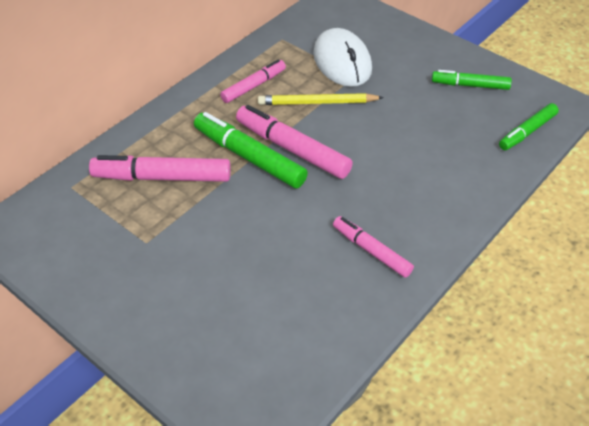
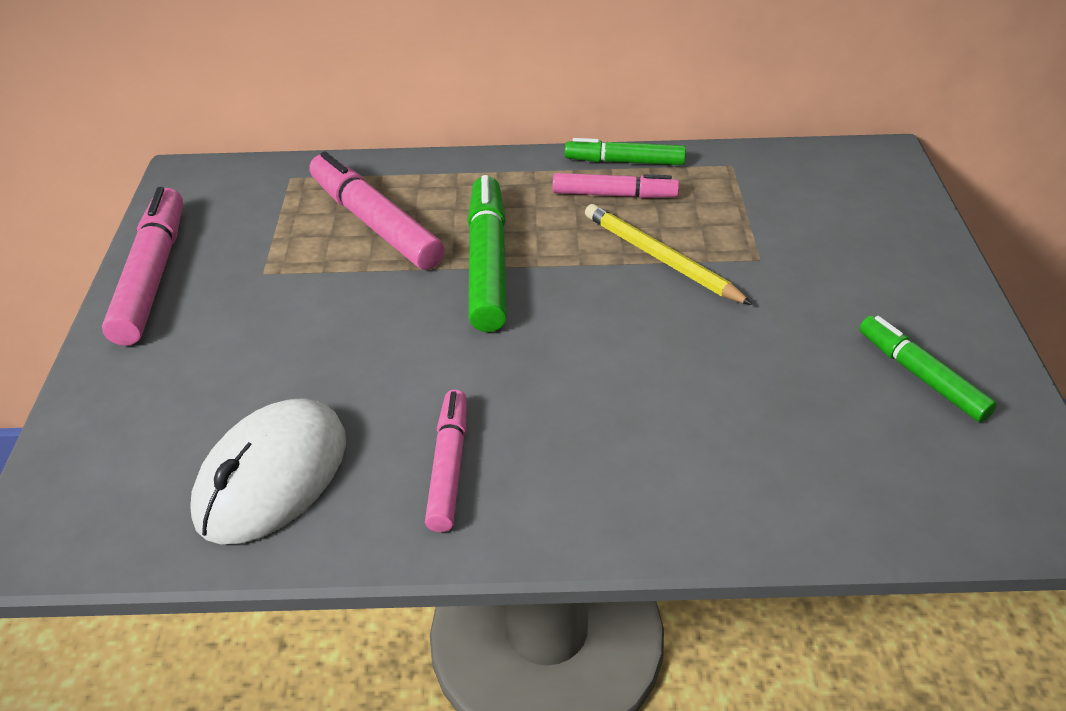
camera: 50 degrees right, 5 degrees down
pink marker [236,105,353,179] -> pink marker moved to [102,187,183,346]
white mouse [313,28,372,87] -> white mouse moved to [190,398,346,544]
green marker [499,103,559,150] -> green marker moved to [565,138,686,165]

